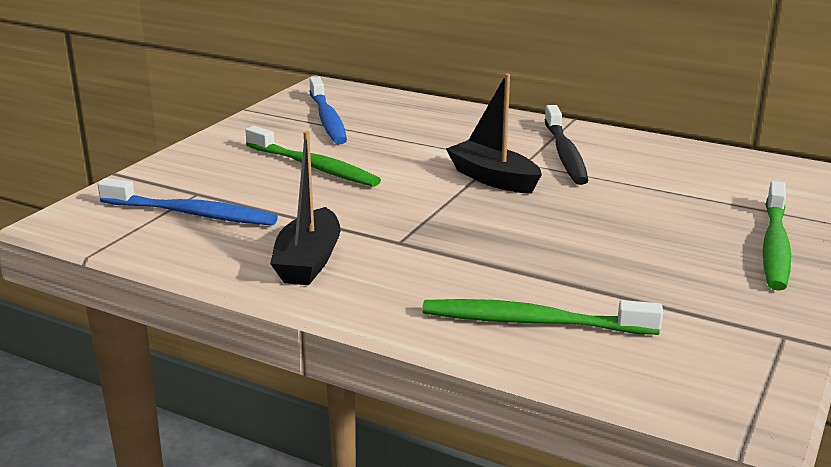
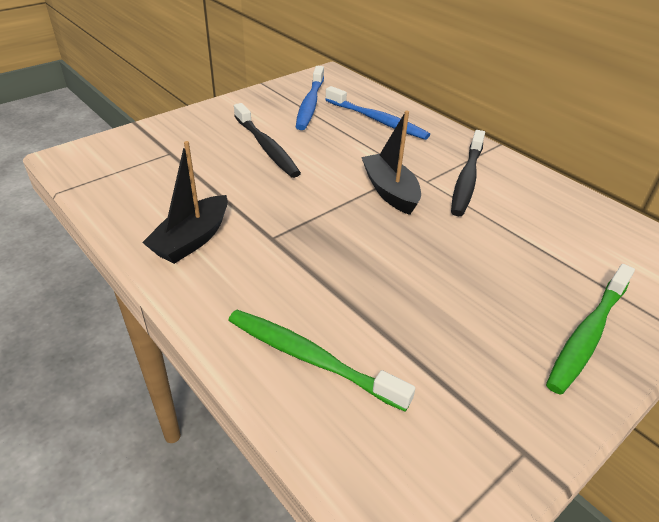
camera: 20 degrees right, 15 degrees up
blue toothbrush [98,178,278,226] -> blue toothbrush moved to [325,86,430,140]
green toothbrush [245,126,381,187] -> black toothbrush [234,103,301,178]

